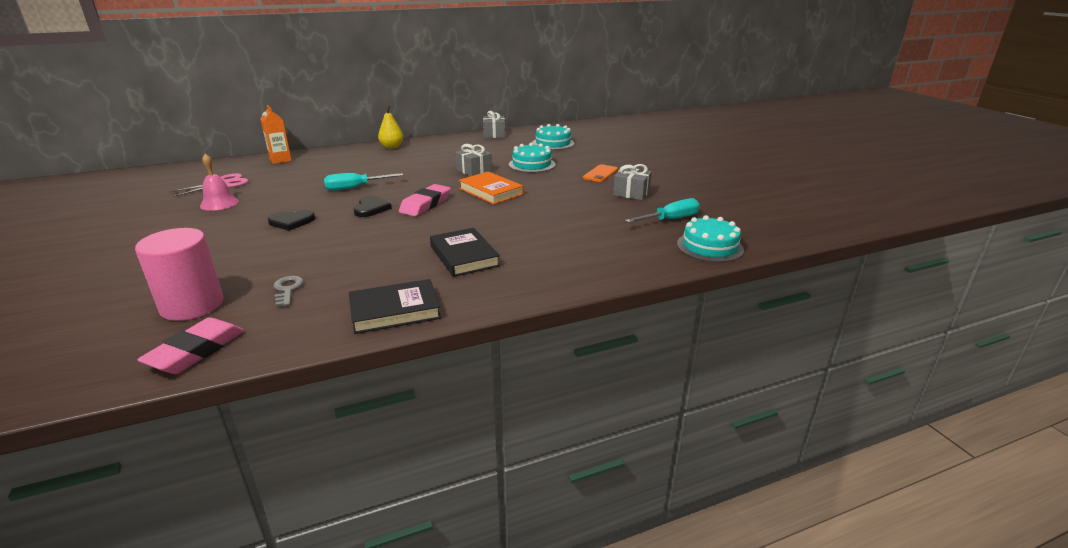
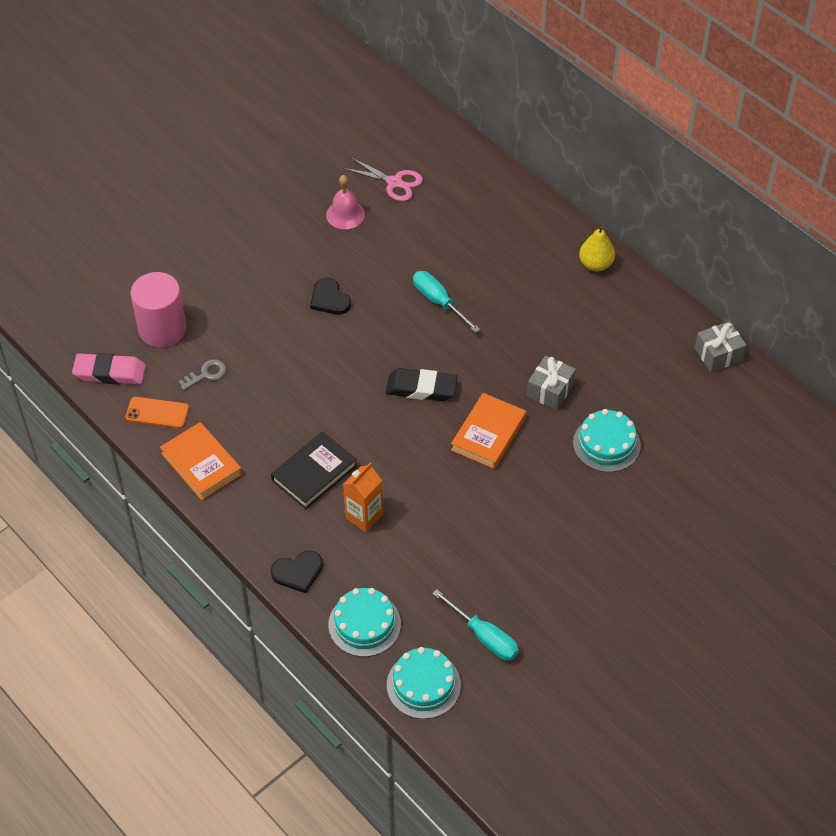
camera: 70 degrees right, 25 degrees up
orange carton [260,105,292,164] -> orange carton moved to [343,463,383,532]
black book [349,279,441,334] -> orange book [160,422,242,500]
black heart [354,196,392,217] -> black heart moved to [271,551,323,593]
pink eraser [399,184,451,216] -> black eraser [386,368,458,401]
turquoise cake [532,124,574,150] -> turquoise cake moved to [328,588,401,657]
orange phone [583,164,618,182] -> orange phone moved to [125,397,189,428]
grey gift [613,164,652,200] -> none

